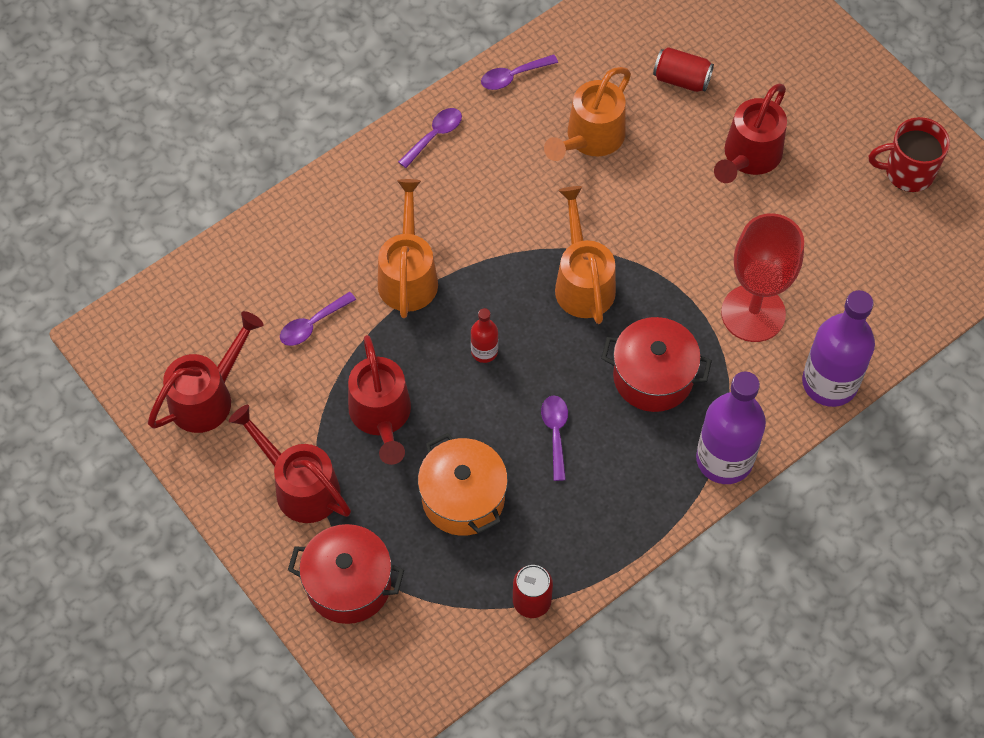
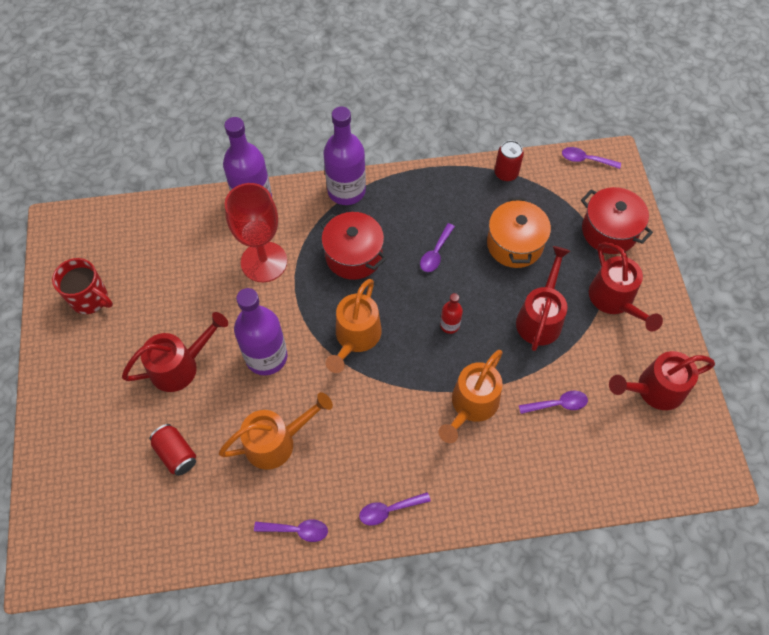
camera: 150 degrees left, 0 degrees up
none -> purple bottle [234,288,287,375]
none -> purple spoon [562,147,621,169]

